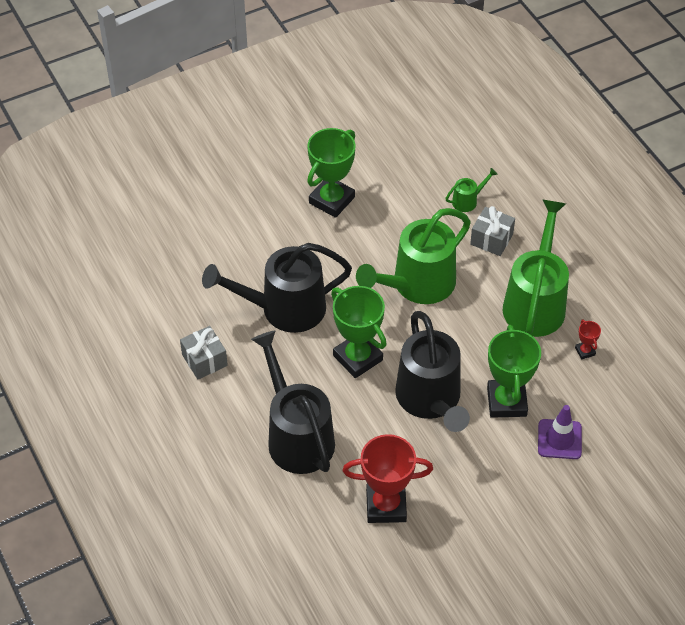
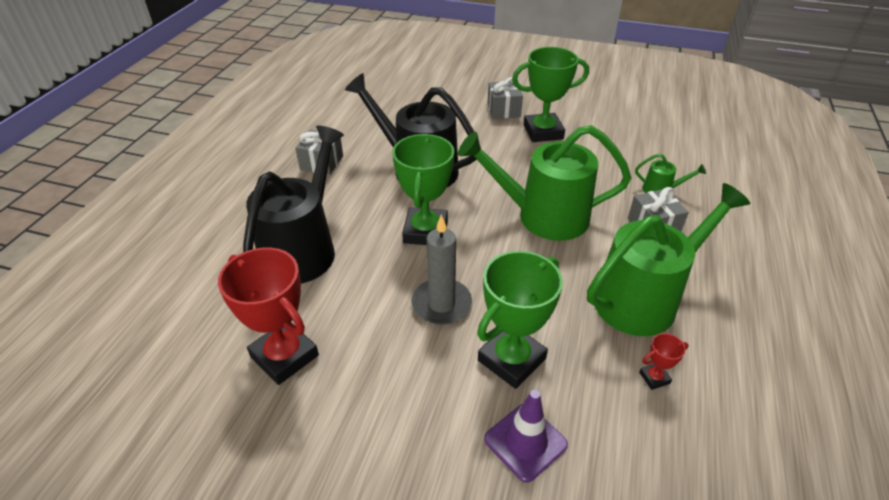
camera: 45 degrees right, 10 degrees down
black watering can [395,311,470,432] -> grey candle [411,215,472,325]
red trophy [575,319,601,360] -> red trophy turned 45 degrees clockwise [639,333,689,390]
none -> grey gift [488,77,523,119]

